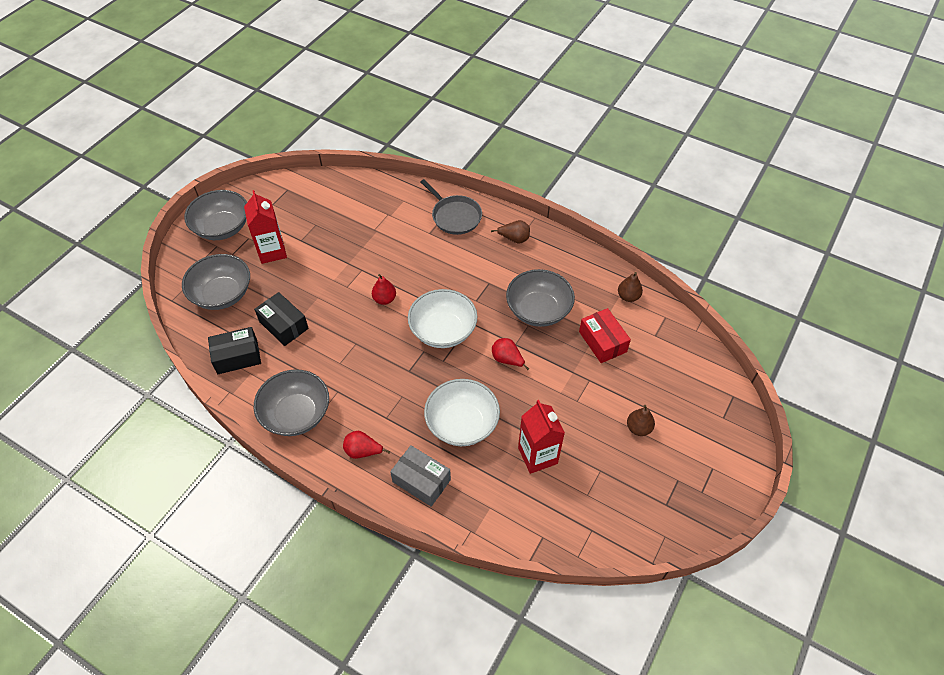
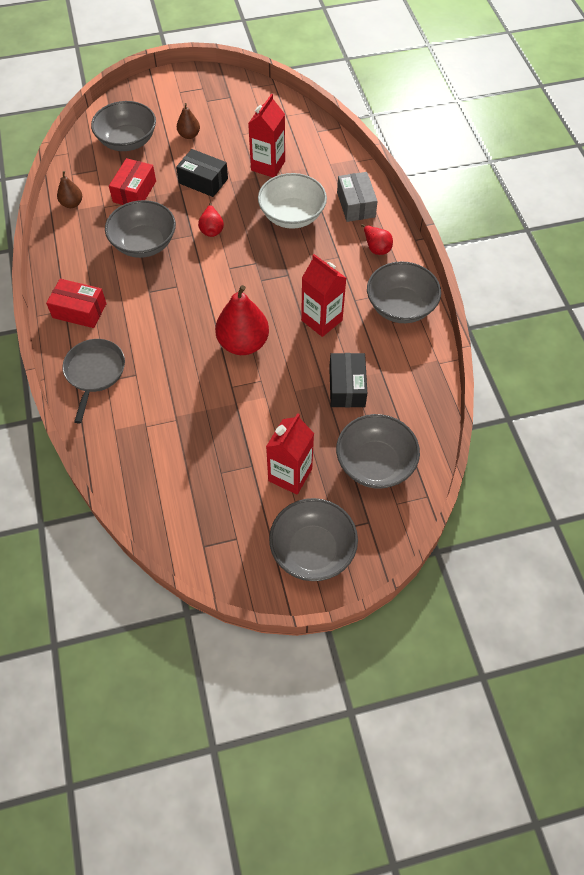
camera: 135 degrees left, 5 degrees up
black box [208,327,261,374] -> black box moved to [176,149,228,197]
red pear [372,274,396,305] -> red pear [215,285,269,355], size x1.92
white bowl [408,289,477,348] -> none
brown pear [491,220,530,244] -> red box [46,279,107,328]
none -> grey bowl [91,101,156,151]
none -> red carton [301,254,346,337]

